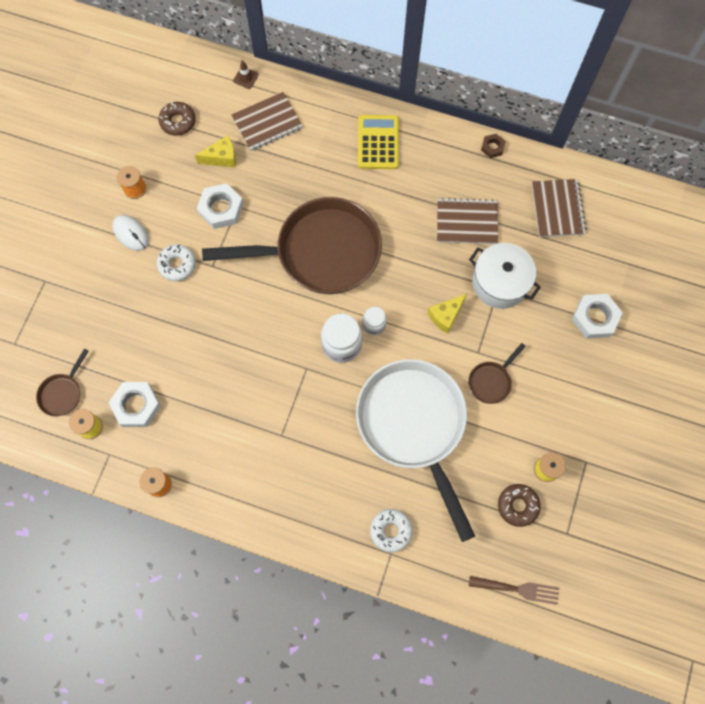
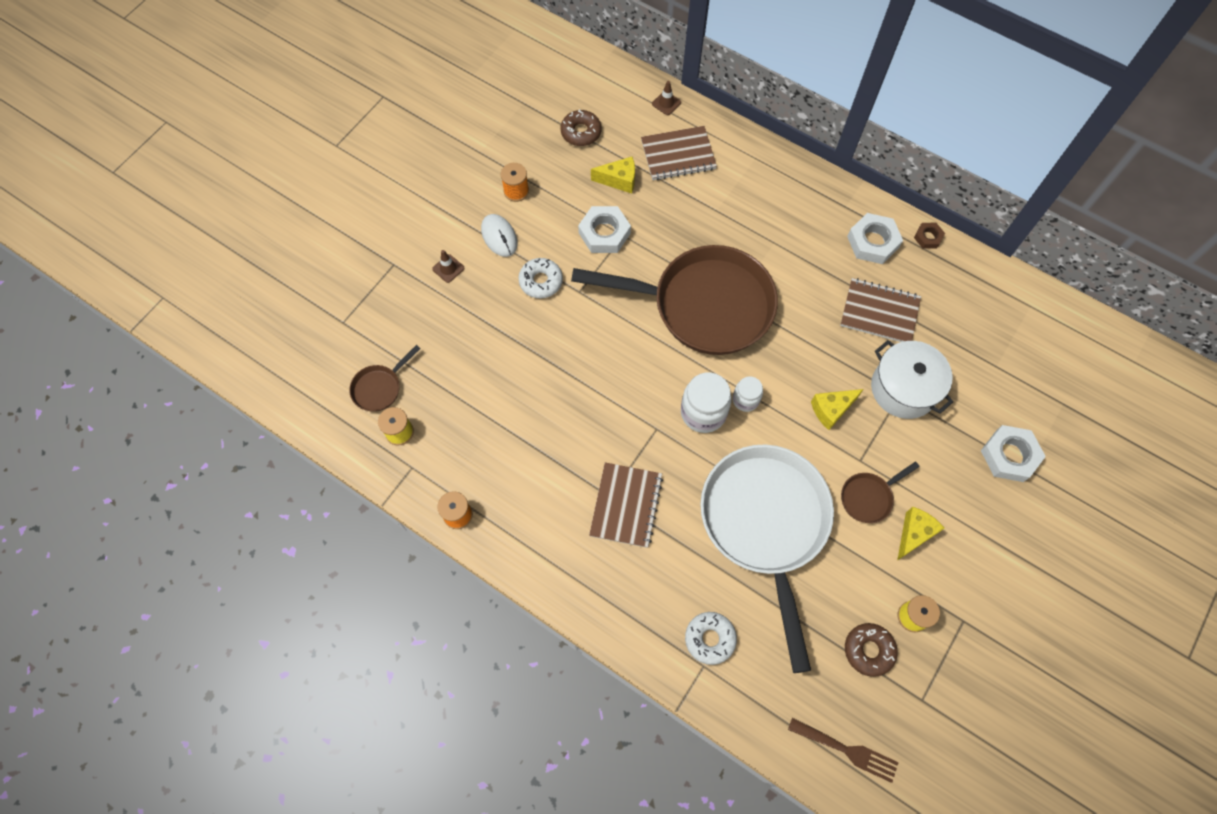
camera: 15 degrees right, 5 degrees down
white nut [109,382,161,427] -> white nut moved to [847,213,903,264]
yellow calculator [358,115,399,169] -> none
brown notebook [532,179,587,237] -> brown notebook moved to [589,462,663,548]
none -> brown traffic cone [432,250,464,283]
none -> yellow cheese [897,507,944,560]

